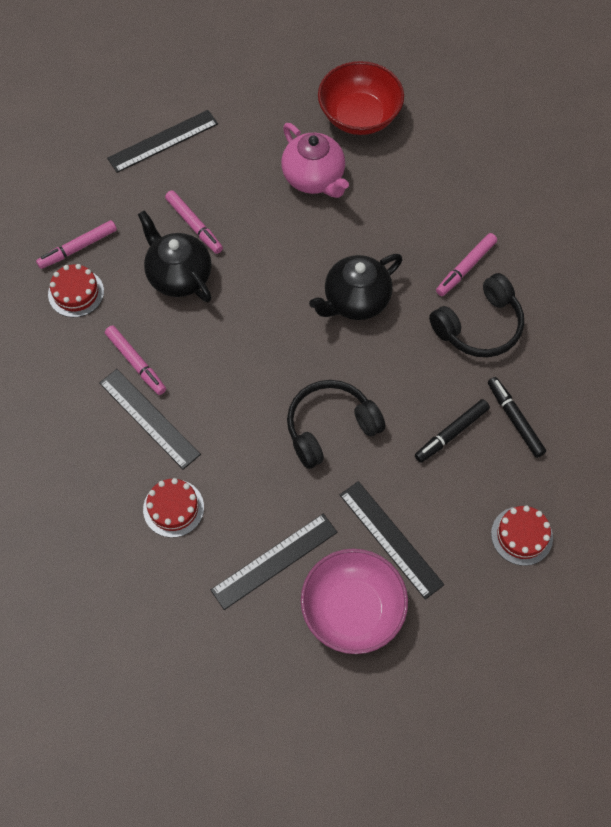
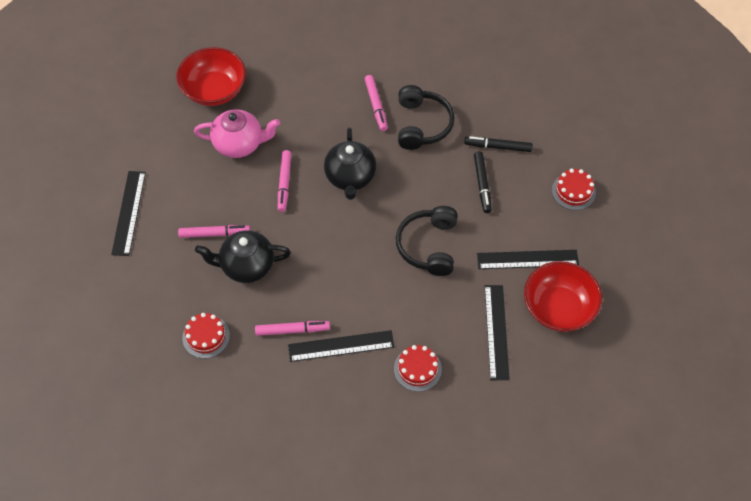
camera: 55 degrees left, 5 degrees down
pink marker [36,220,117,269] -> pink marker moved to [278,150,291,212]
pink bowl [301,549,408,654] -> red bowl [524,261,602,332]

